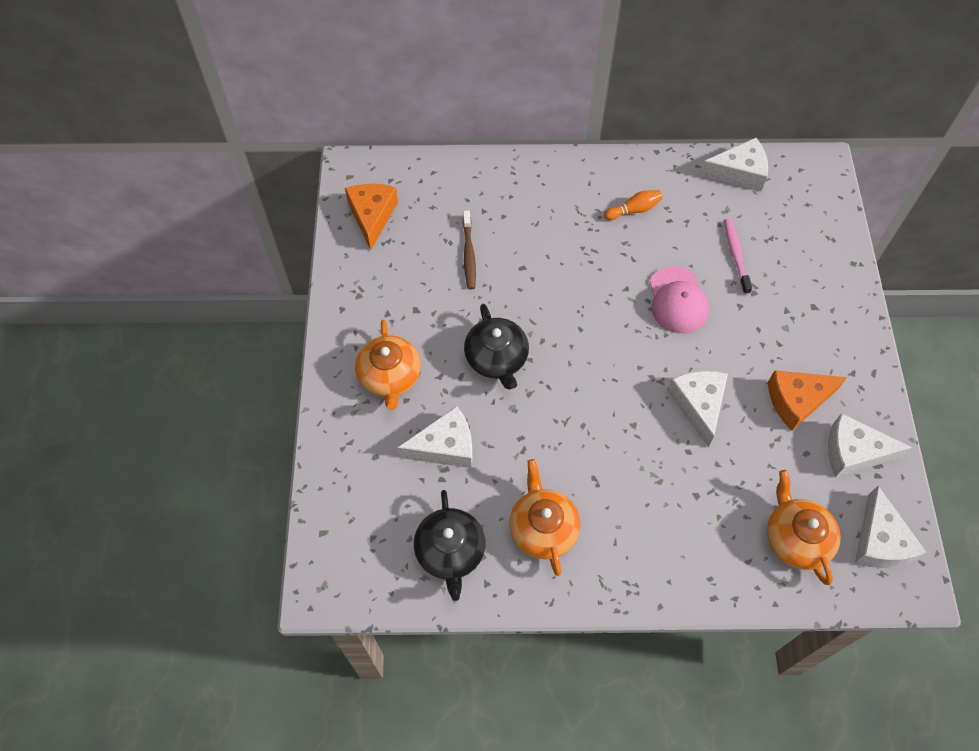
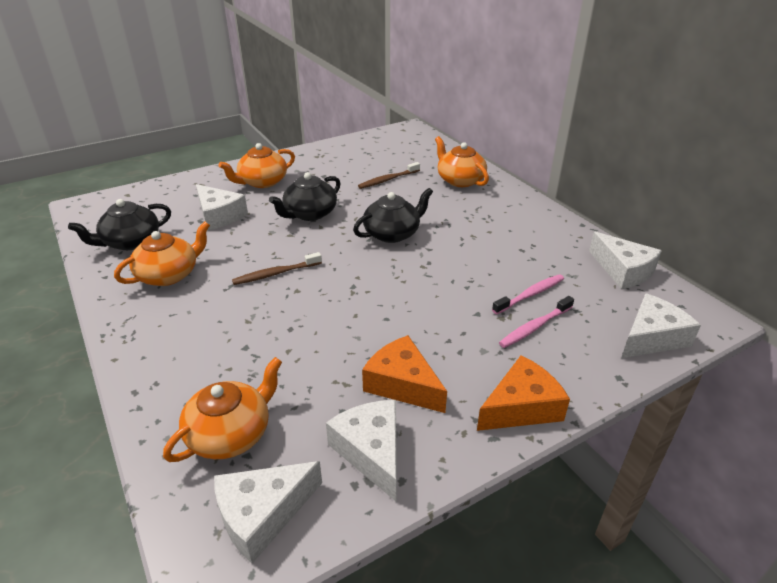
camera: 60 degrees right, 25 degrees down
orange cheese [345,184,398,250] -> orange cheese moved to [477,356,570,431]
orange bowling pin [604,190,662,220] -> none
pink cap [650,266,709,334] -> none
white cheese [667,371,728,447] -> white cheese moved to [621,293,701,358]
none -> brown toothbrush [232,252,322,285]
none -> black teapot [353,188,433,243]
none -> orange teapot [435,136,489,187]
none -> pink toothbrush [499,296,574,348]

